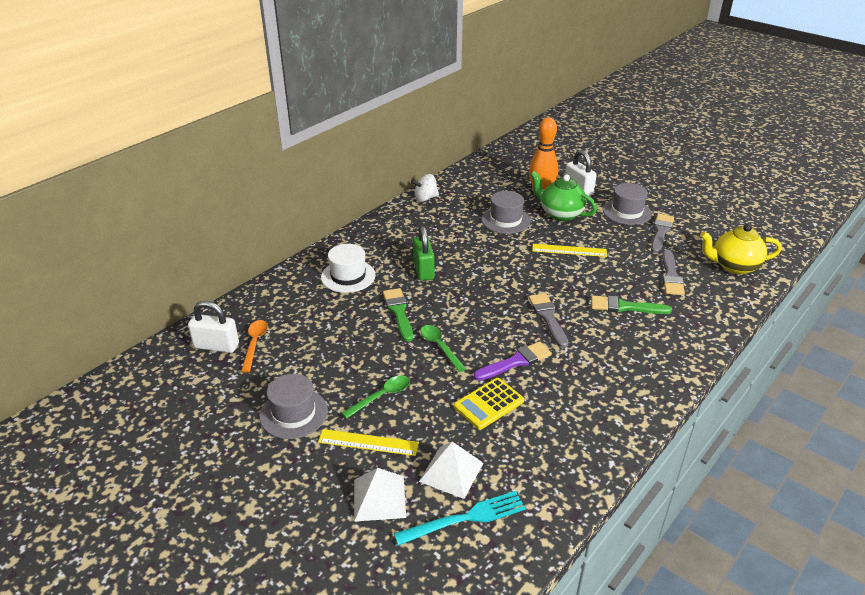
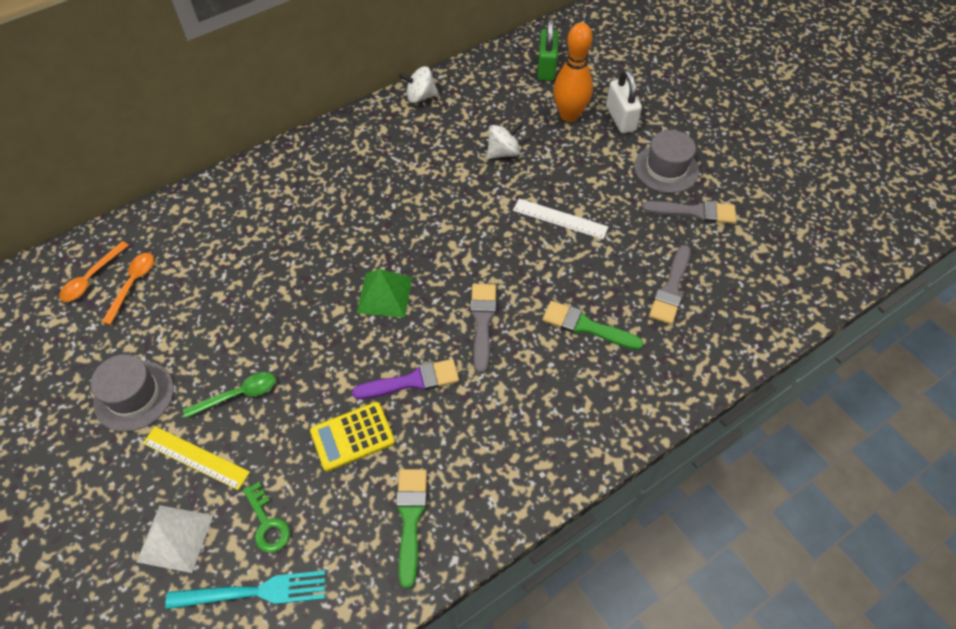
camera: 15 degrees right, 20 degrees up
white padlock [188,301,239,353] -> orange spoon [59,241,129,302]
white hat [321,244,376,293] -> none
green brush [383,288,413,342] -> green brush moved to [396,469,427,588]
green padlock [413,226,435,281] -> green padlock moved to [538,18,559,81]
white pyramid [419,442,483,499] -> green key [243,482,290,553]
green spoon [420,325,466,372] -> none
grey hat [482,191,531,234] -> white spinning top [487,122,522,159]
green teapot [531,171,597,221] -> none
yellow ruler [532,244,607,257] -> white ruler [513,199,608,239]
grey brush [651,214,674,253] -> grey brush turned 60 degrees clockwise [642,201,736,224]
yellow teapot [700,224,782,275] -> none
none -> green pyramid [357,269,412,318]

